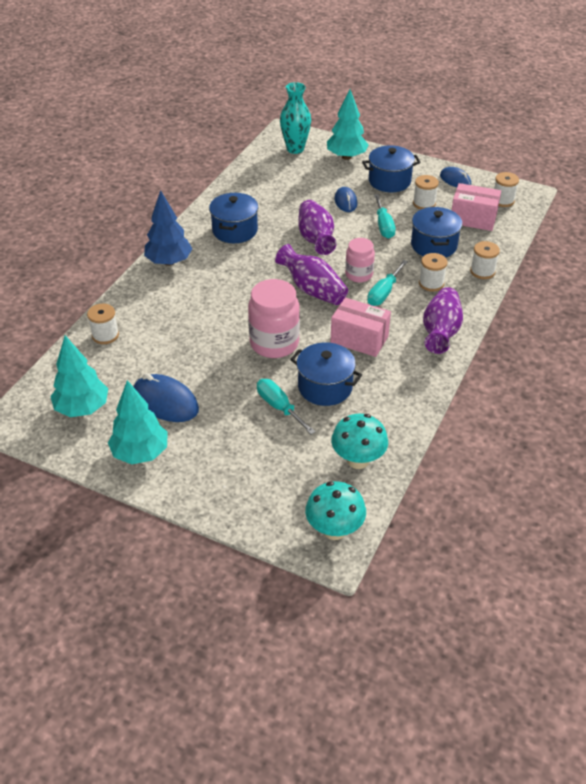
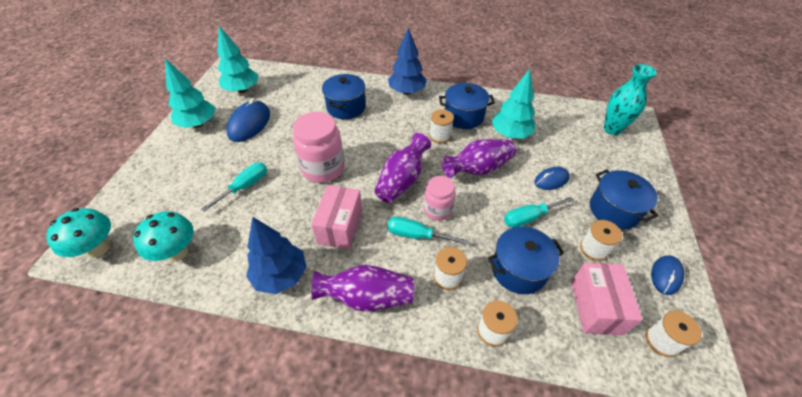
camera: 75 degrees right, 5 degrees up
white spool [87,304,119,344] -> white spool moved to [430,109,454,143]
blue pot [290,342,362,406] -> blue pot moved to [322,74,366,119]
turquoise tree [327,89,368,160] -> turquoise tree moved to [491,69,535,138]
none -> blue tree [246,217,307,294]

